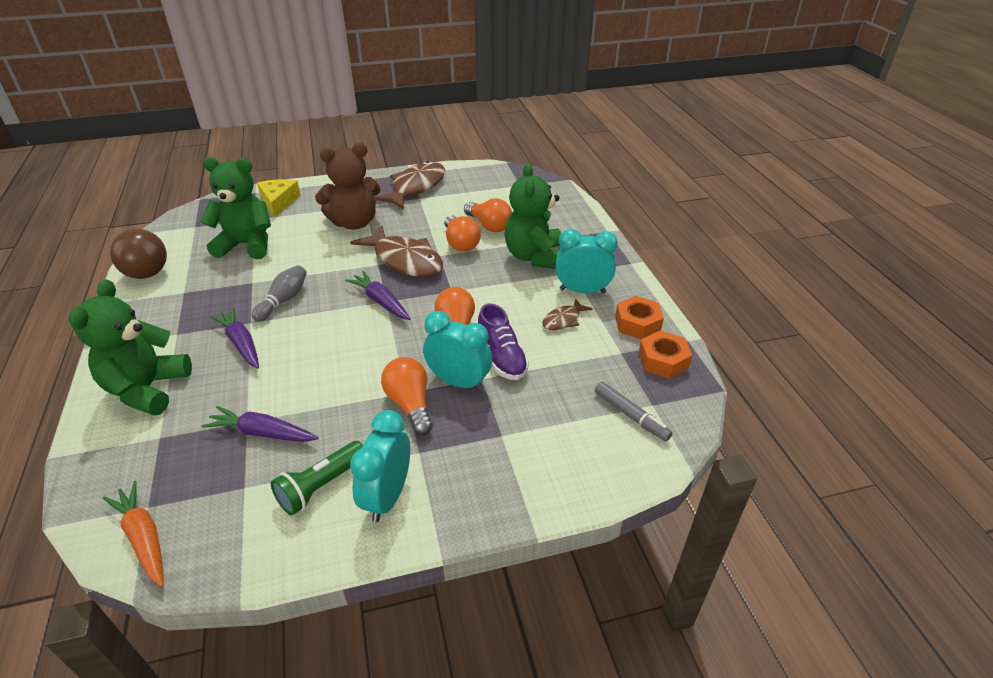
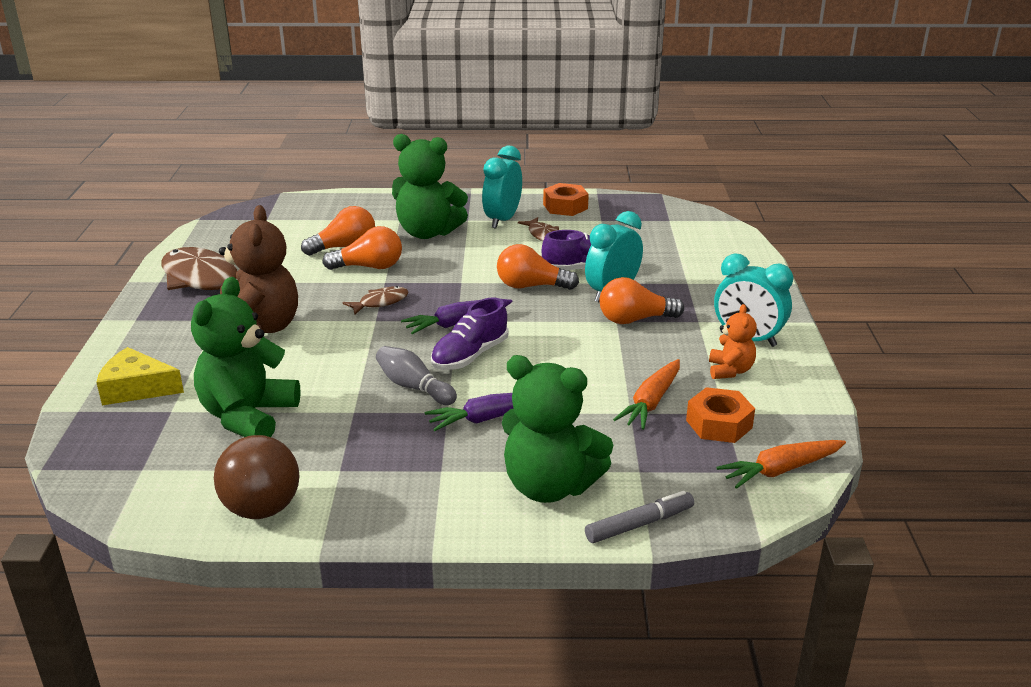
camera: 75 degrees left, 10 degrees down
purple carrot [202,406,318,442] -> orange carrot [613,359,680,430]
green flashlight [271,441,363,516] -> orange teddy bear [709,304,757,379]
brown fish [350,226,443,277] -> brown fish [342,286,408,314], size x0.49
grey marker [595,382,673,441] -> grey marker moved to [585,491,694,543]
orange nut [639,331,692,379] -> orange nut moved to [686,387,755,443]
none -> purple shoe [431,298,508,370]

